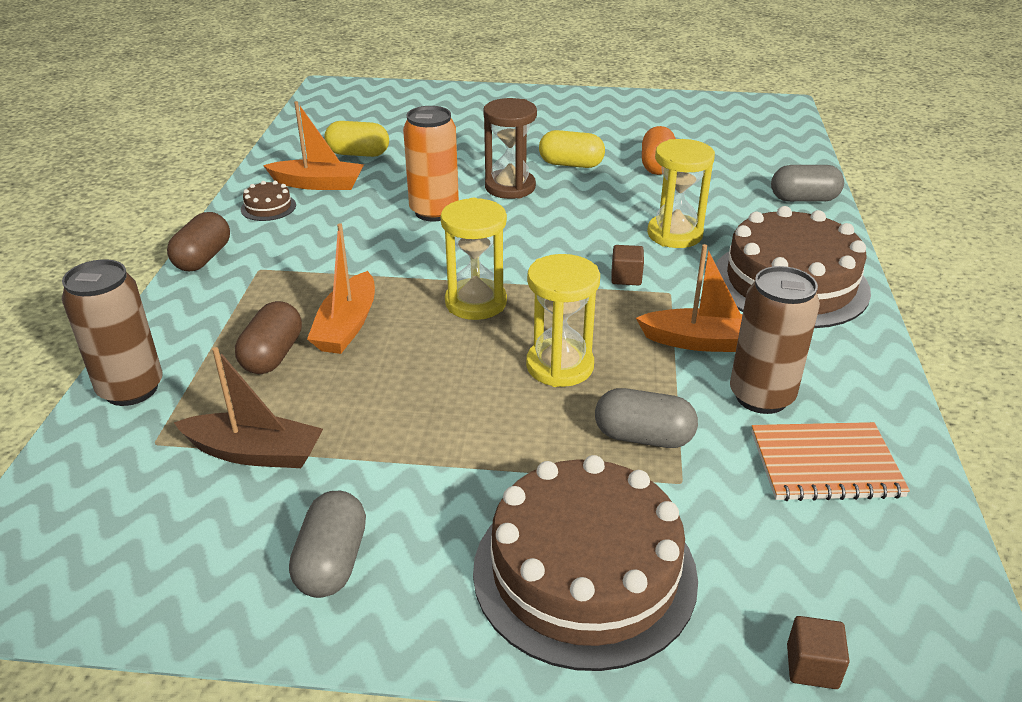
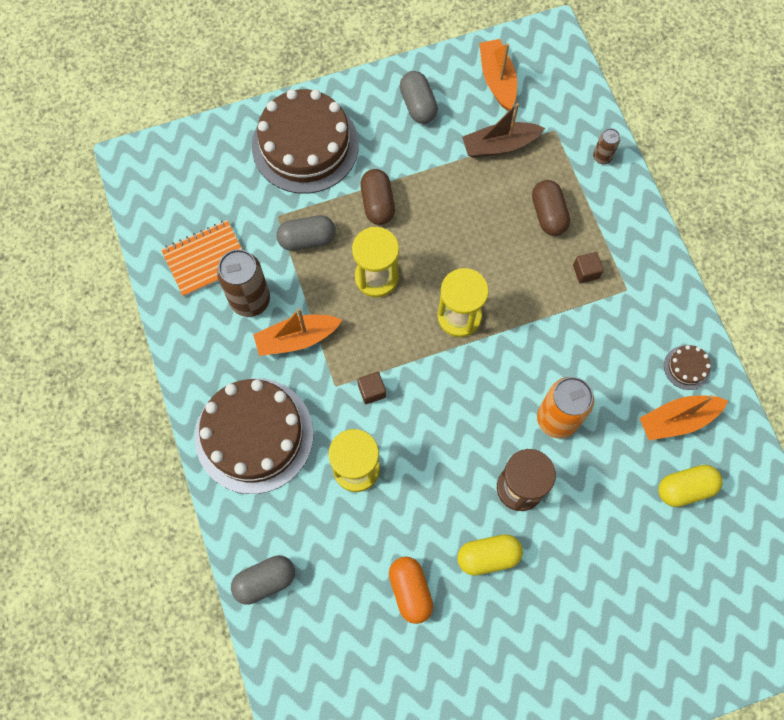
camera: 155 degrees right, 35 degrees up
brown can [62,259,163,406] -> brown can [593,128,620,164], size x0.50
brown capsule [167,212,230,271] -> brown capsule moved to [360,169,395,225]
orange boat [307,223,375,354] -> orange boat moved to [479,39,517,111]
brown cube [787,616,850,689] -> brown cube moved to [573,252,604,283]

